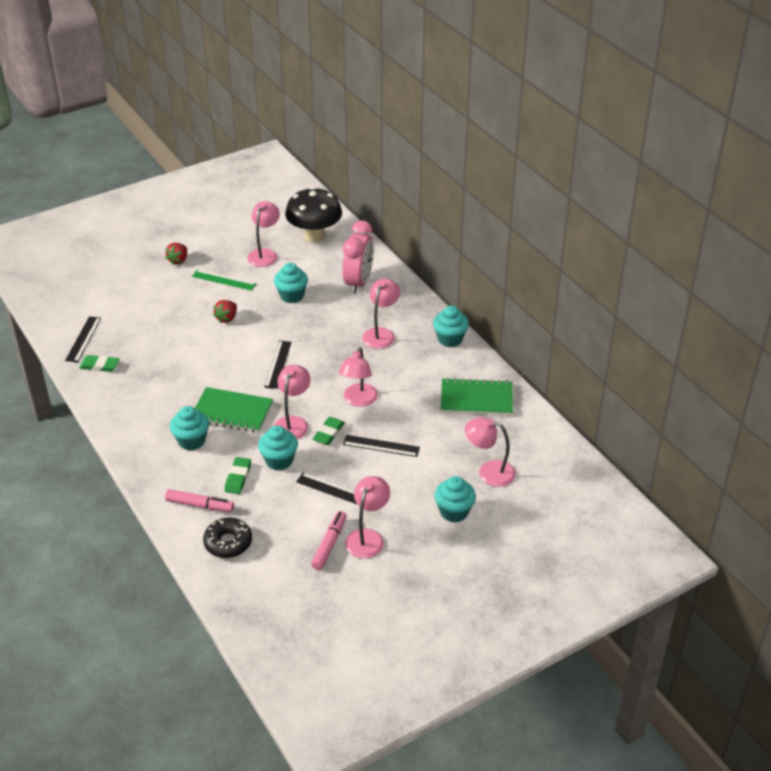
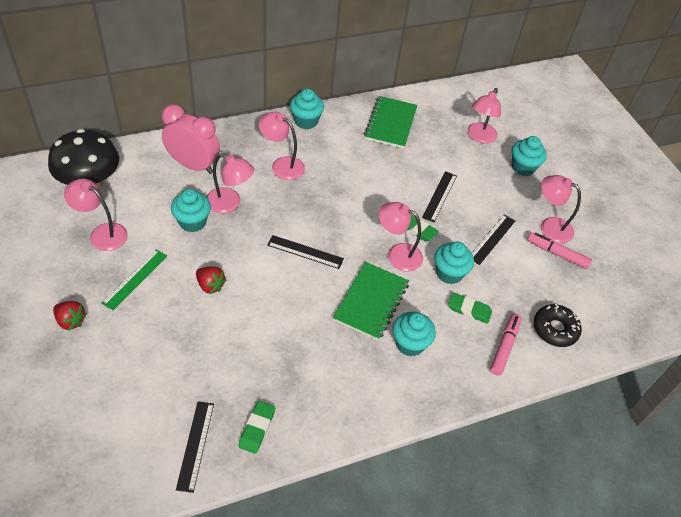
camera: 85 degrees left, 10 degrees up
black ruler [65,316,101,362] -> black ruler turned 75 degrees clockwise [176,401,214,493]
pink lamp [339,347,378,407] -> pink lamp moved to [206,154,254,213]

